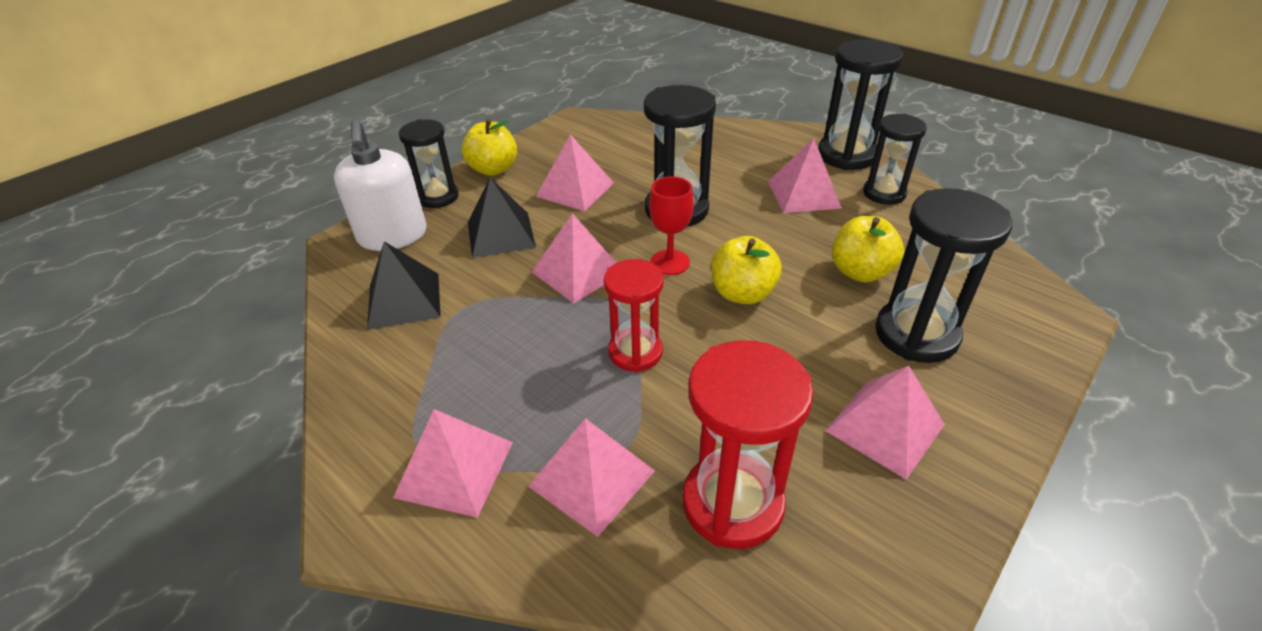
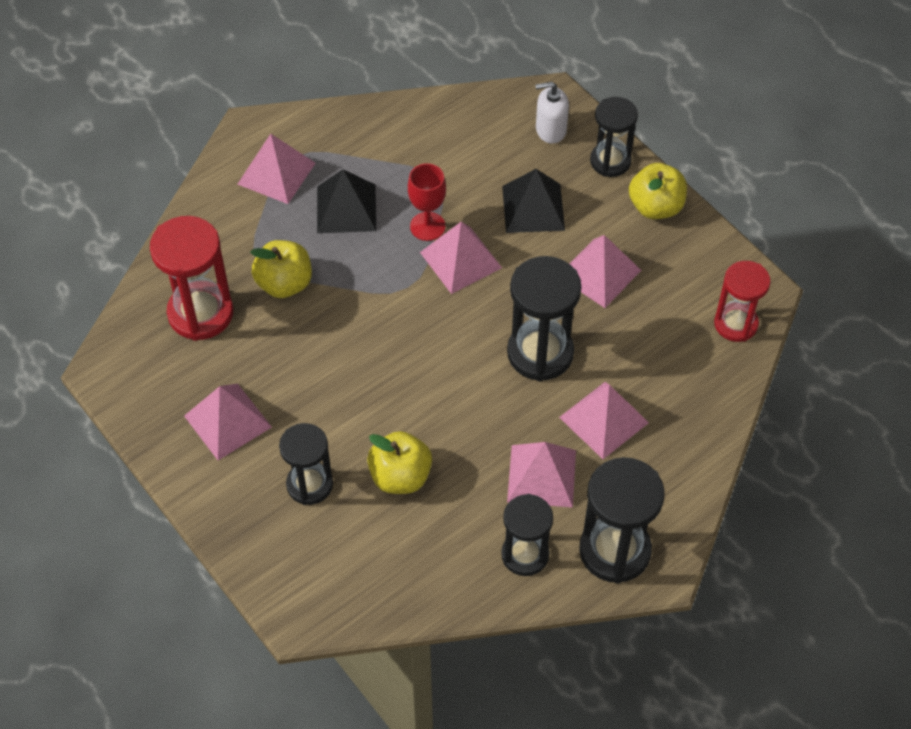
camera: 100 degrees right, 15 degrees up
white soap dispenser [334,120,427,251] -> white soap dispenser [535,82,569,144], size x0.61
black pyramid [367,241,441,330] -> black pyramid moved to [317,169,376,233]
pink pyramid [528,418,655,537] -> pink pyramid moved to [559,382,649,459]
red hourglass [604,259,664,372] -> red hourglass moved to [714,261,771,342]
red goblet [649,176,694,275] -> red goblet moved to [408,163,446,241]
yellow apple [711,236,782,304] -> yellow apple moved to [250,240,312,298]
black hourglass [875,188,1012,363] -> black hourglass [279,423,333,505], size x0.66

